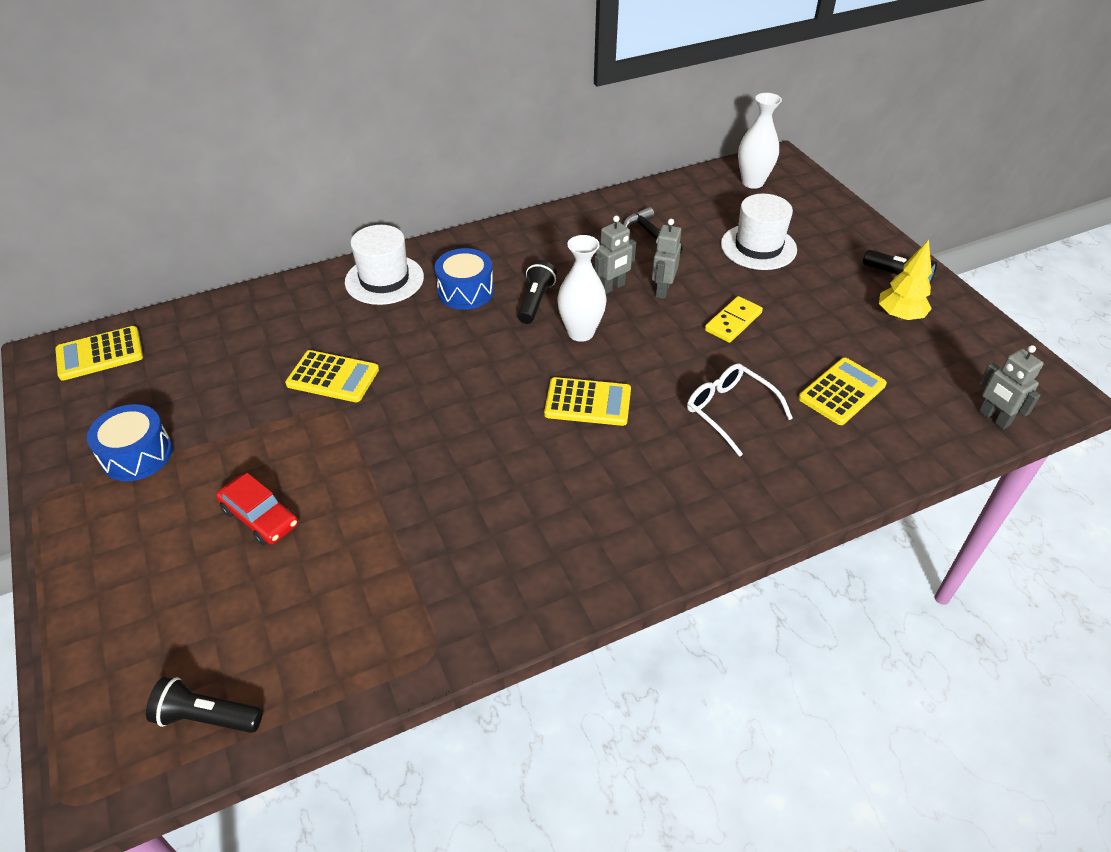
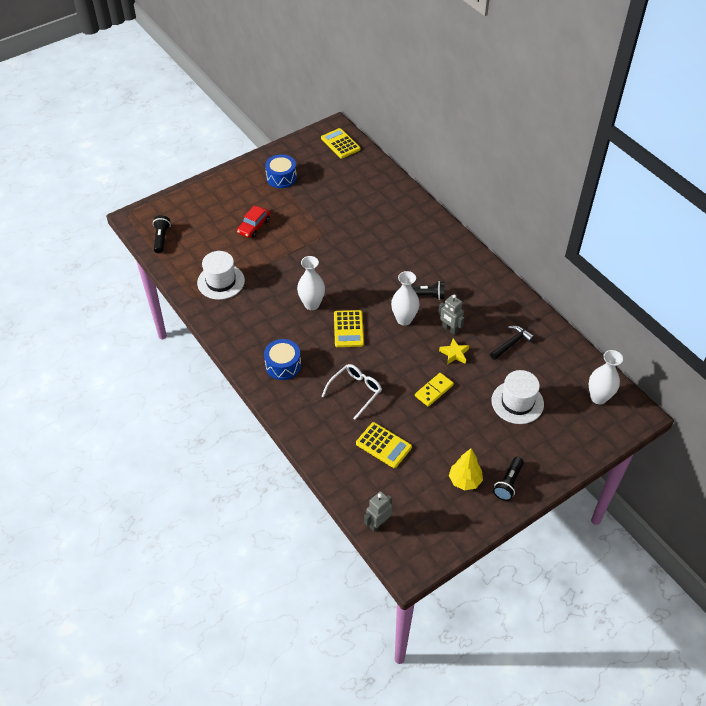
camera: 80 degrees right, 5 degrees up
yellow calculator [285,350,379,402] -> none
white hat [345,225,424,305] -> white hat moved to [197,251,245,300]
blue drum [435,248,494,310] -> blue drum moved to [264,339,301,380]
grey robot [652,219,681,299] -> yellow star [439,338,469,364]
yellow domino [705,296,763,343] -> yellow domino turned 75 degrees counterclockwise [415,373,454,407]
none -> white vase [297,256,325,310]

